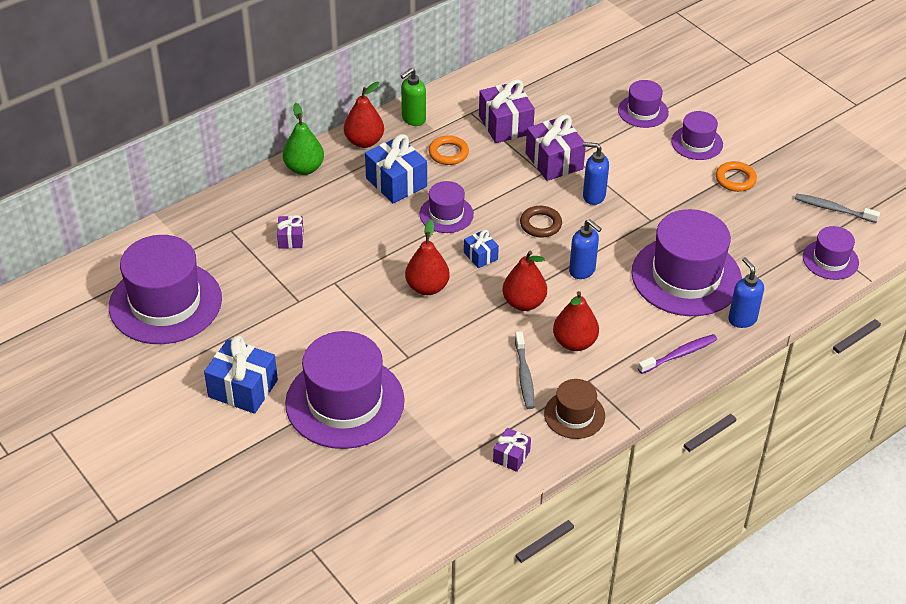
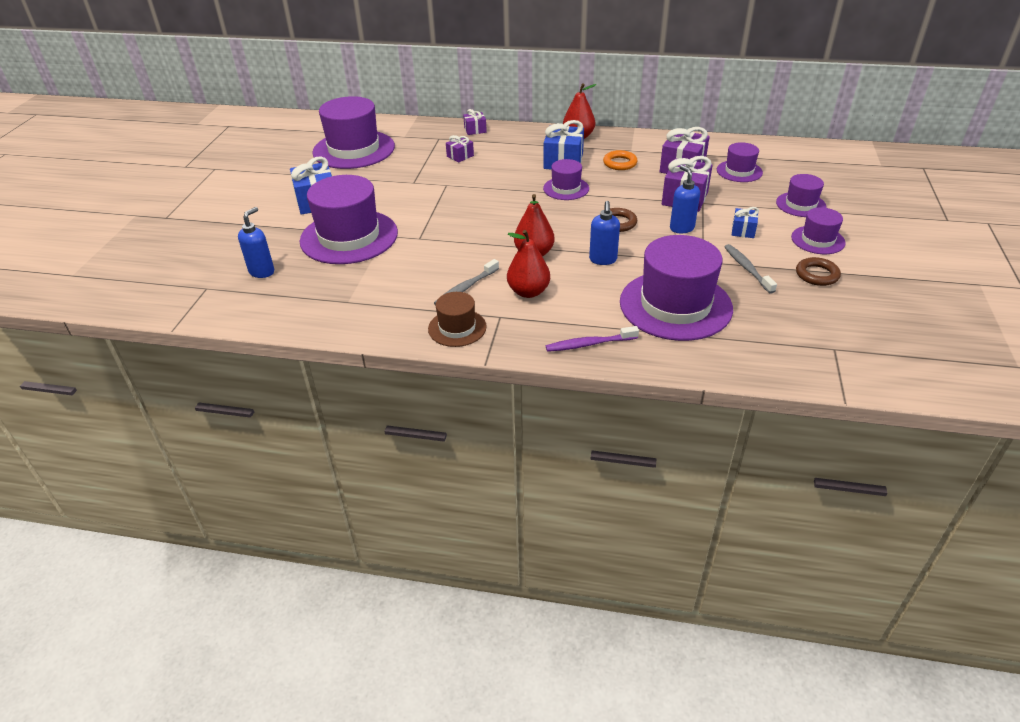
camera: 50 degrees right, 5 degrees down
green pear [283,103,324,175] -> none
green soap dispenser [401,68,426,126] -> none
red pear [405,219,450,295] -> none
blue gift [464,230,499,268] -> blue gift moved to [732,207,759,238]
purple gift [493,428,531,472] -> purple gift moved to [463,109,487,135]
purple toothbrush [638,334,717,374] -> purple toothbrush turned 150 degrees clockwise [546,326,639,352]
orange ring [716,161,757,192] -> brown ring [796,257,841,286]
blue soap dispenser [728,257,764,328] -> blue soap dispenser moved to [238,207,274,278]
grey toothbrush [795,194,880,223] -> grey toothbrush moved to [725,244,777,294]
purple hat [803,226,859,280] -> purple hat moved to [717,142,763,182]

